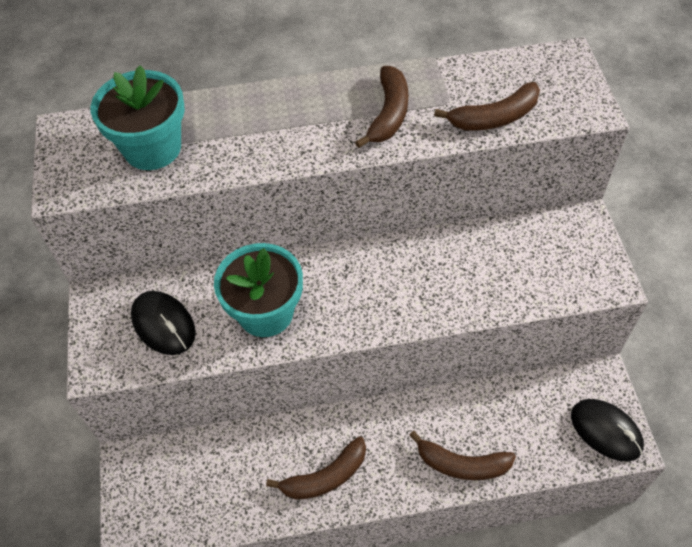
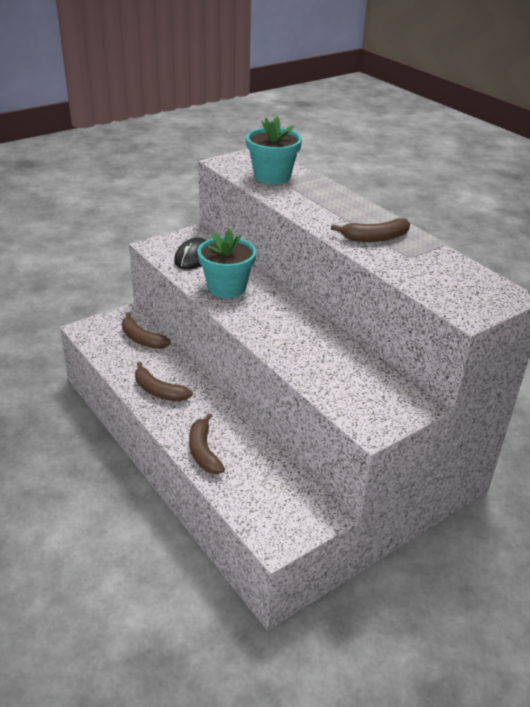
camera: 60 degrees right, 20 degrees down
brown banana [434,82,540,131] -> brown banana moved to [122,313,171,349]
black mouse [571,399,644,461] -> none

